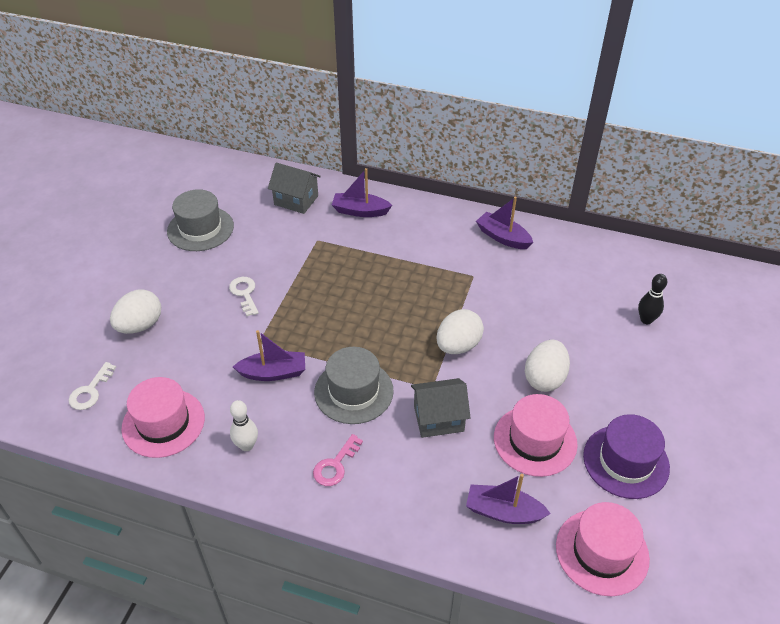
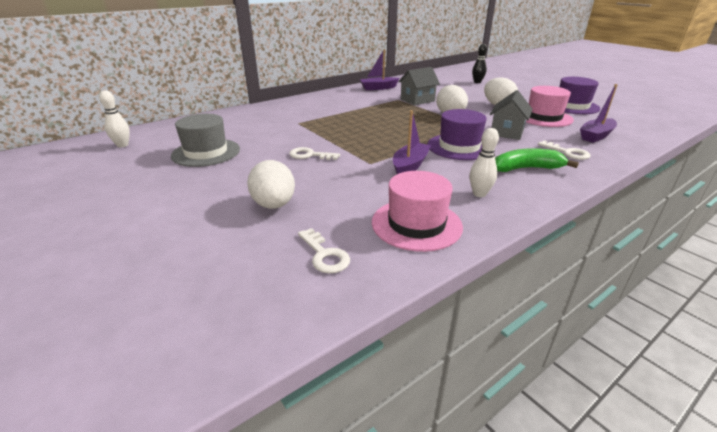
camera: 55 degrees left, 15 degrees down
grey house [268,163,321,214] -> grey house moved to [398,67,440,105]
pink key [313,434,363,486] -> green banana [495,148,579,172]
grey hat [314,347,394,424] -> purple hat [427,109,487,160]
purple boat [332,168,392,217] -> none
pink hat [556,502,650,596] -> none
none -> white bowling pin [99,90,130,147]
none -> white key [538,141,591,160]

